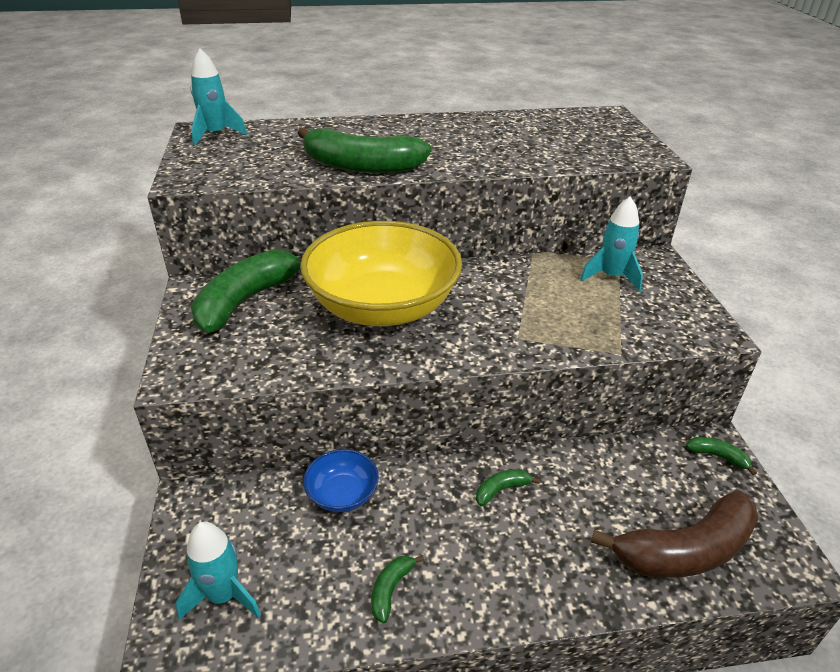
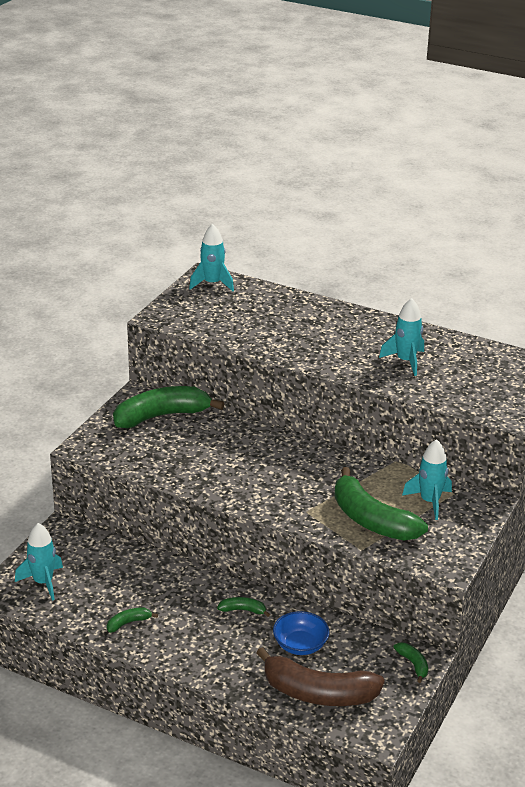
camera: 35 degrees right, 5 degrees down
green banana [298,127,432,173] -> green banana moved to [334,467,428,540]
yellow bowl [300,221,462,326] -> none
blue bowl [303,449,379,512] -> blue bowl moved to [273,611,330,655]
none -> turquoise rocket [379,298,424,376]

